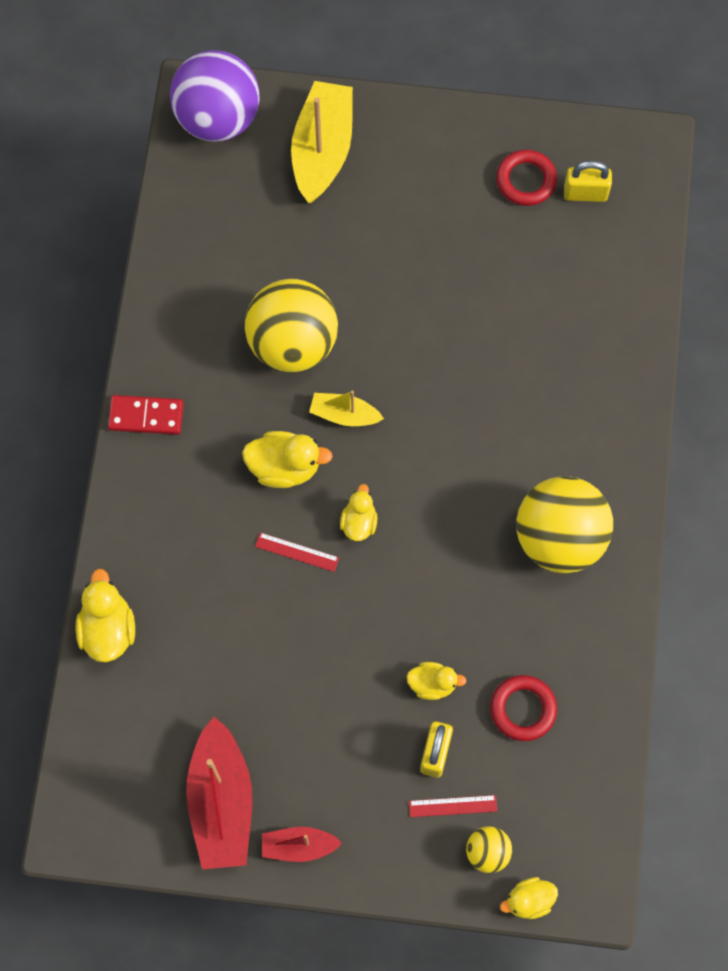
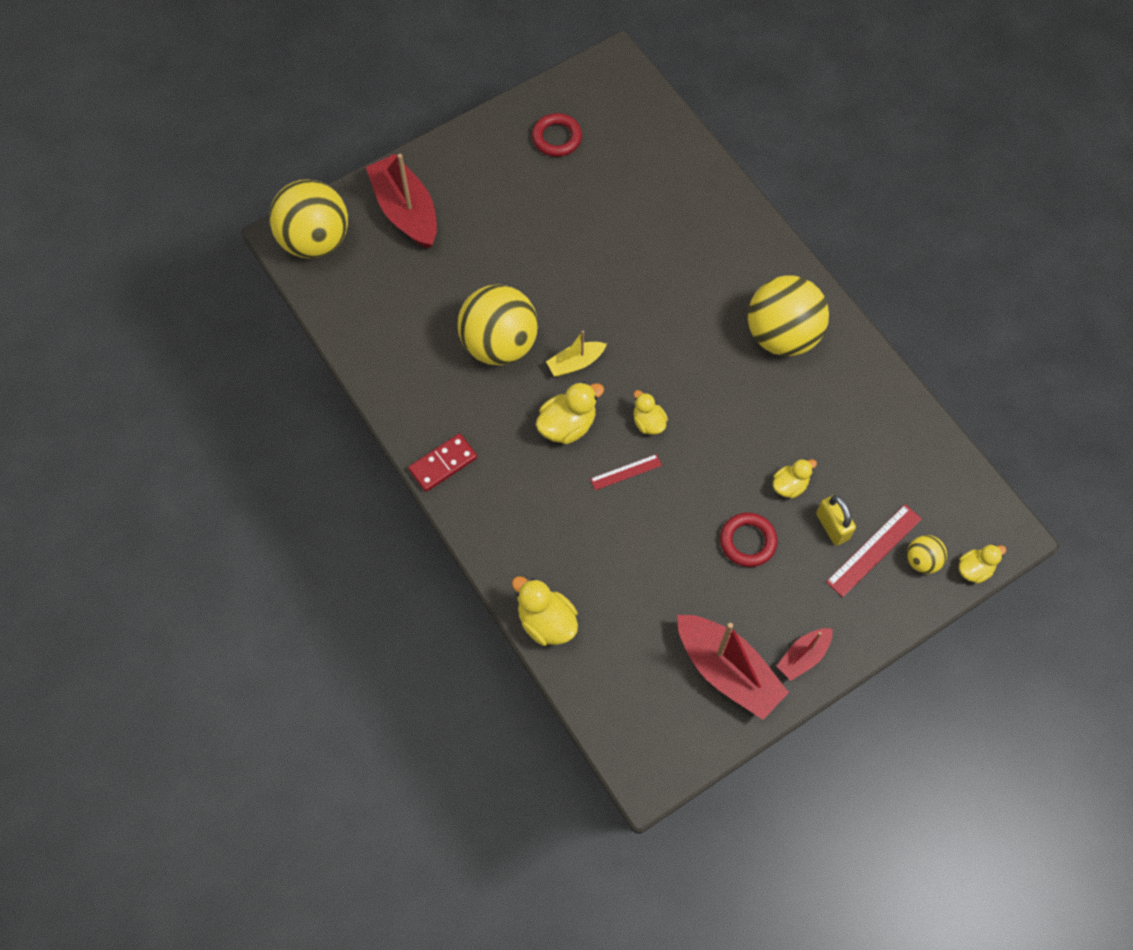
camera: 40 degrees left, 5 degrees down
purple ball [170,50,260,142] -> yellow ball [269,179,348,259]
yellow boat [291,81,353,203] -> red boat [366,154,437,249]
red ruler [409,795,497,817] -> red ruler [826,504,922,597], size x1.62
red ring [490,675,557,741] -> red ring moved to [720,513,777,567]
yellow duck [500,877,558,919] -> yellow duck turned 150 degrees counterclockwise [959,544,1006,584]
yellow padlock [564,161,612,202] -> none

